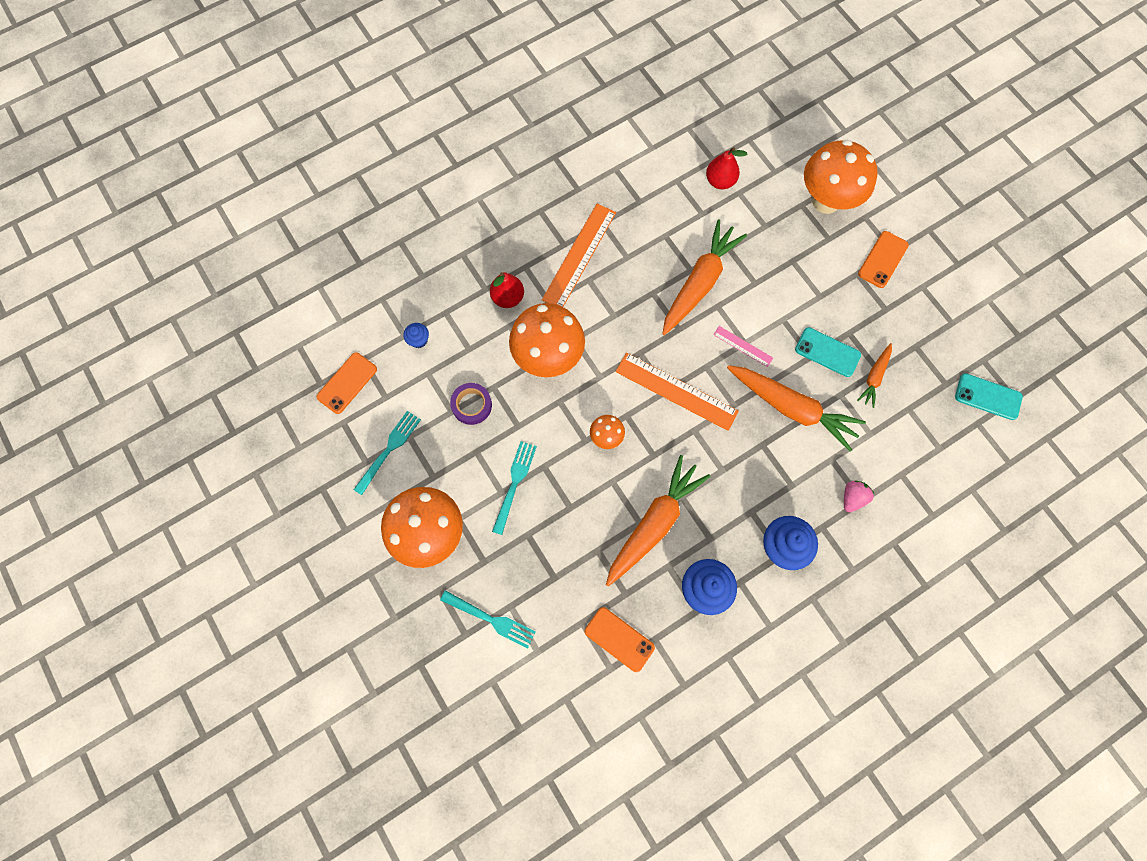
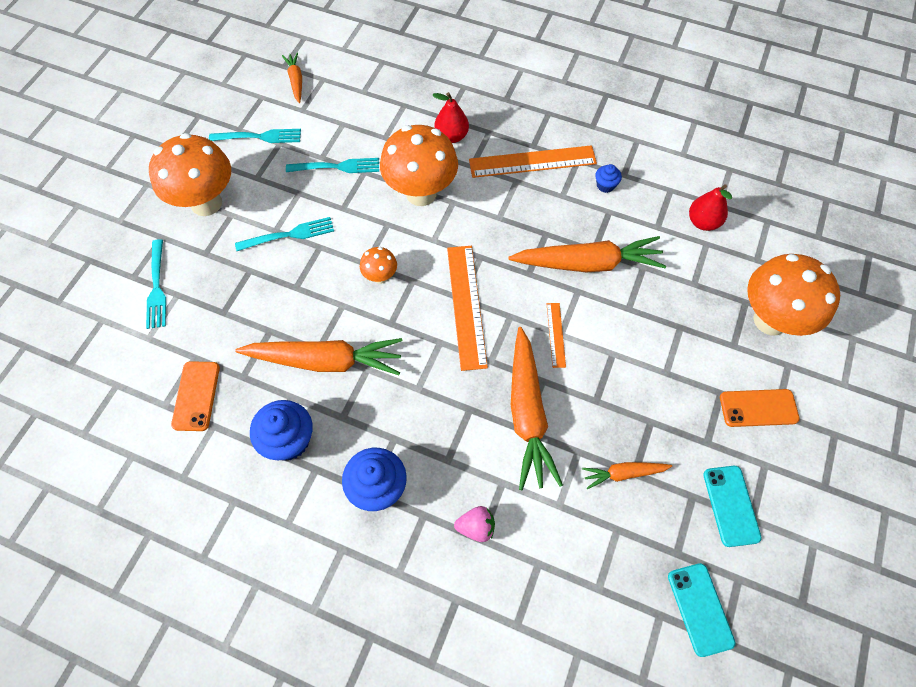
camera: 55 degrees right, 10 degrees down
orange phone [317,352,377,414] -> orange carrot [282,52,302,103]
blue cupcake [404,323,429,348] -> blue cupcake moved to [595,164,622,193]
purple tape [450,383,492,425] -> turquoise fork [286,158,379,173]
pink ruler [713,326,773,367] -> orange ruler [547,303,566,368]
turquoise phone [795,327,861,377] -> turquoise phone moved to [703,466,762,547]

